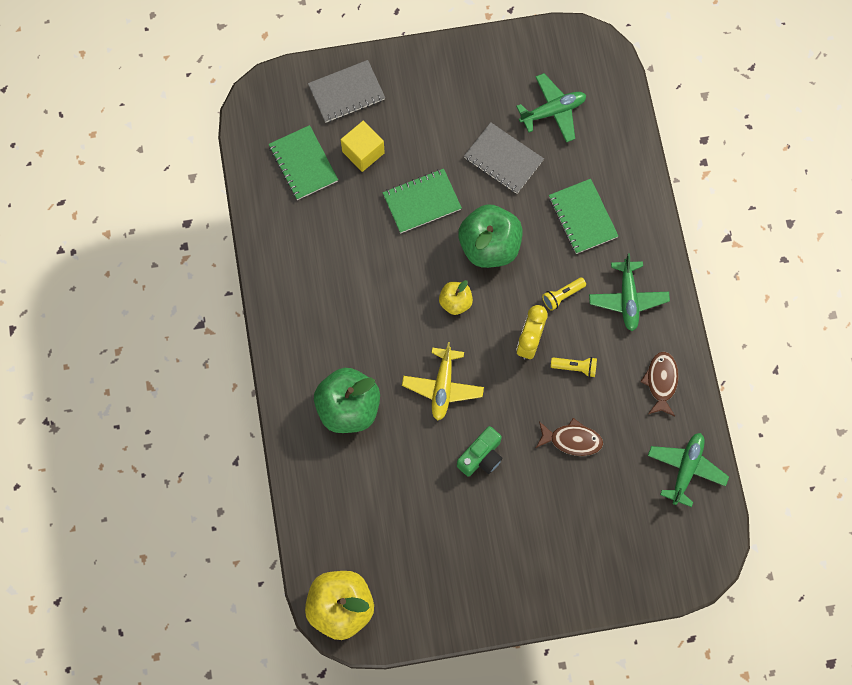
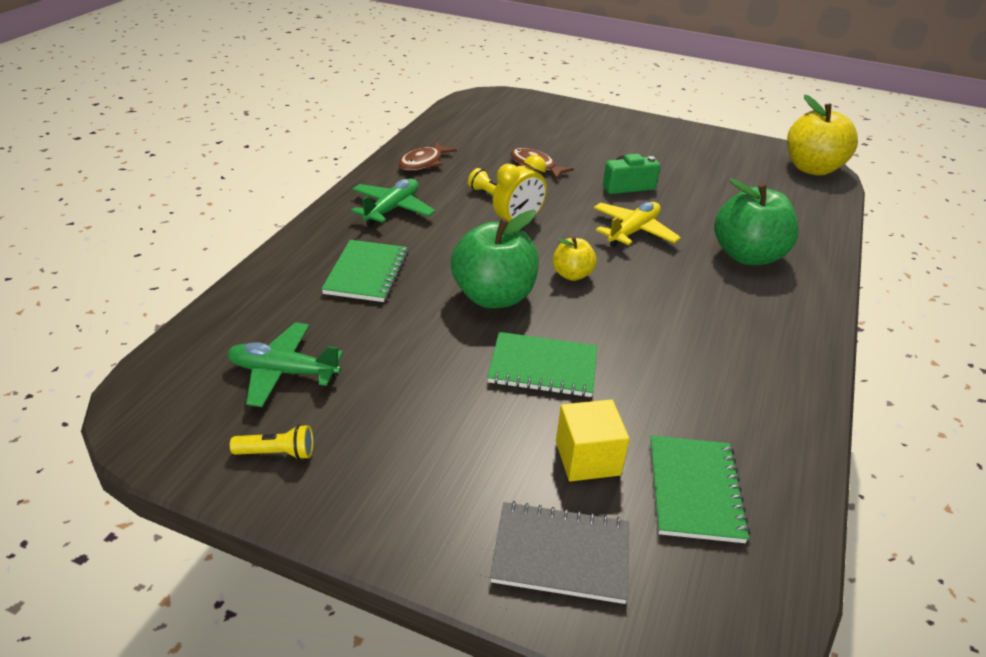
camera: 150 degrees left, 35 degrees down
grey notebook [464,122,544,194] -> none
yellow flashlight [542,277,586,311] -> yellow flashlight moved to [230,424,313,460]
green plane [648,433,729,507] -> none

